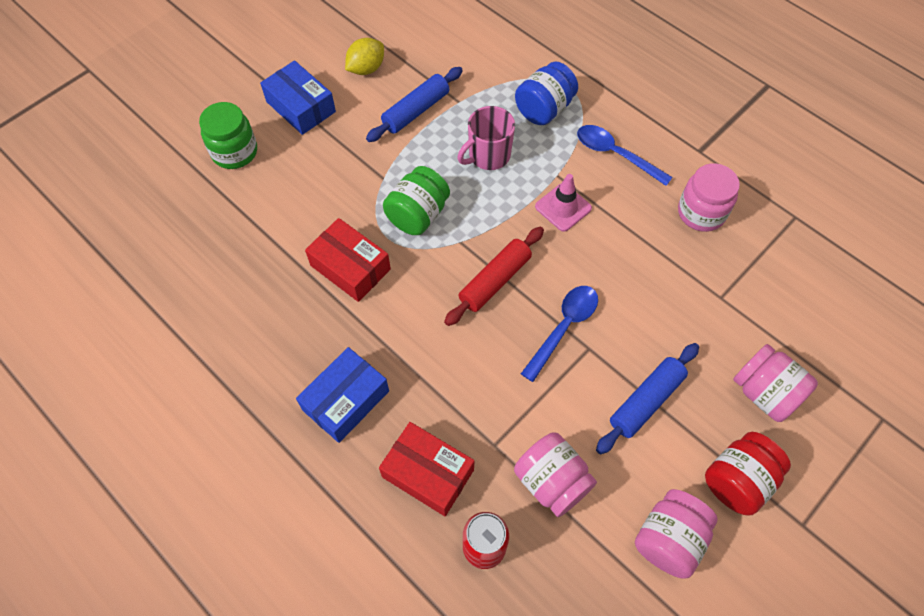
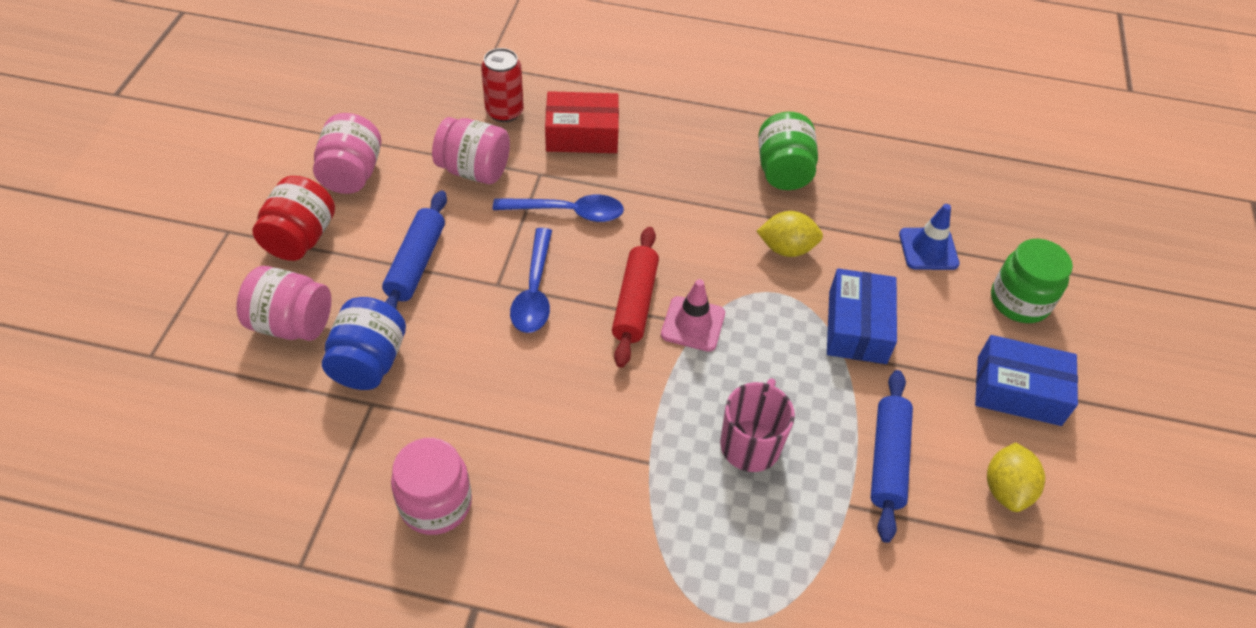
camera: 145 degrees right, 10 degrees down
blue box [296,347,389,443] -> blue box moved to [827,268,897,364]
red box [305,218,391,302] -> yellow lemon [757,211,823,257]
green jar [383,166,450,235] -> green jar moved to [758,112,818,190]
blue jar [515,62,578,125] -> blue jar moved to [322,297,406,390]
pink traffic cone [535,174,592,232] -> pink traffic cone moved to [661,279,725,352]
blue spoon [577,125,673,186] -> blue spoon moved to [493,195,624,222]
none -> blue traffic cone [899,204,959,270]

